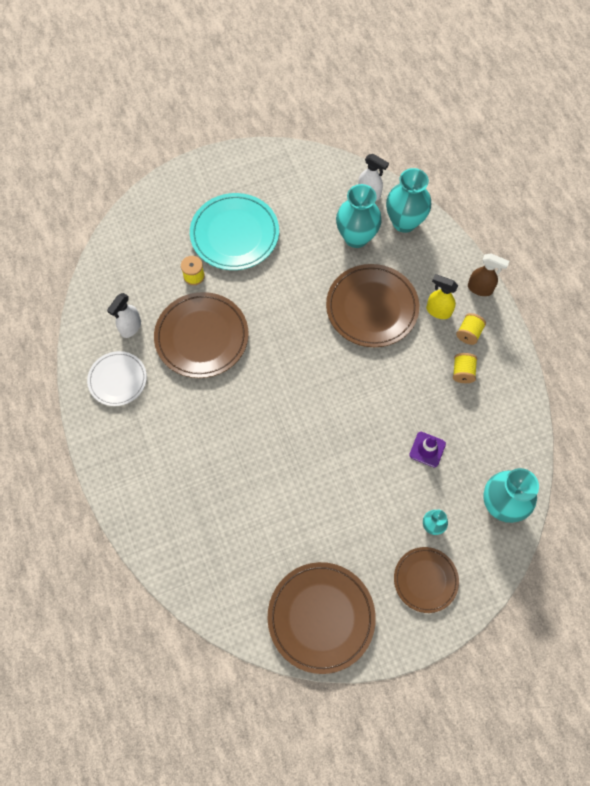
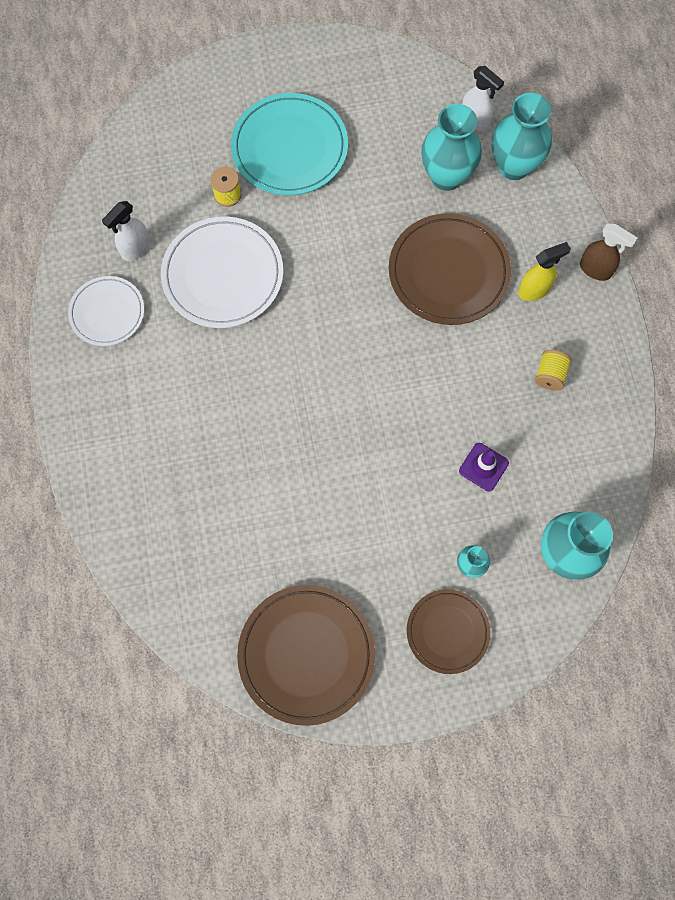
camera: 10 degrees right, 5 degrees up
brown plate [154,292,249,378] -> white plate [161,216,283,328]
yellow spray bottle [426,274,458,319] -> yellow spray bottle turned 120 degrees clockwise [518,242,571,301]
yellow spool [456,313,486,345] -> none

